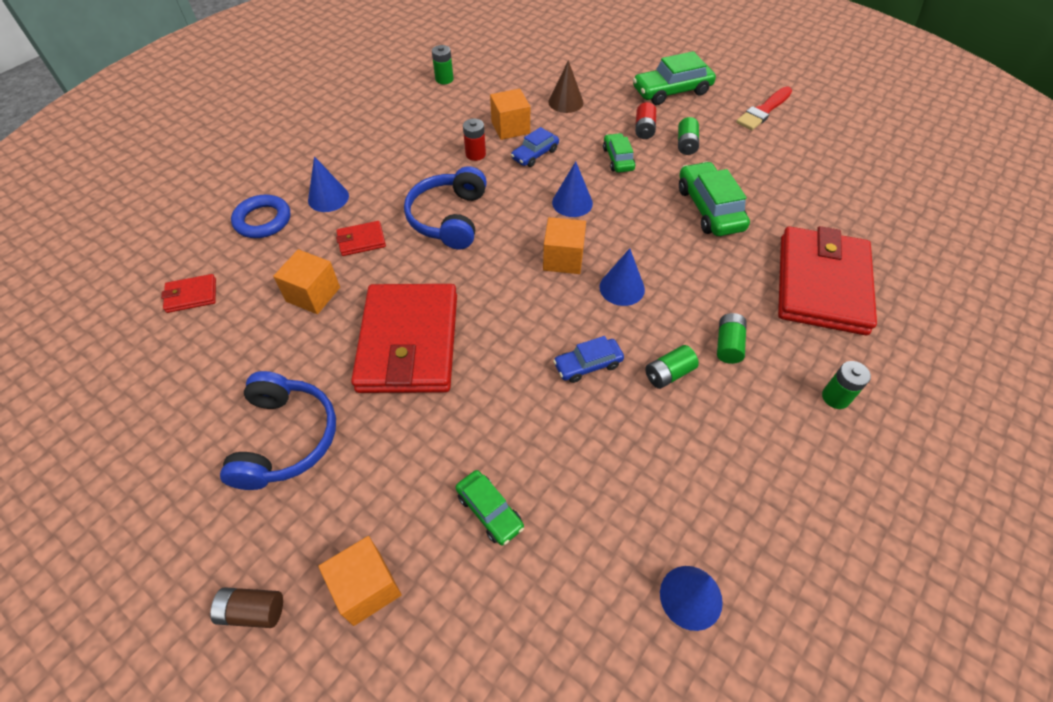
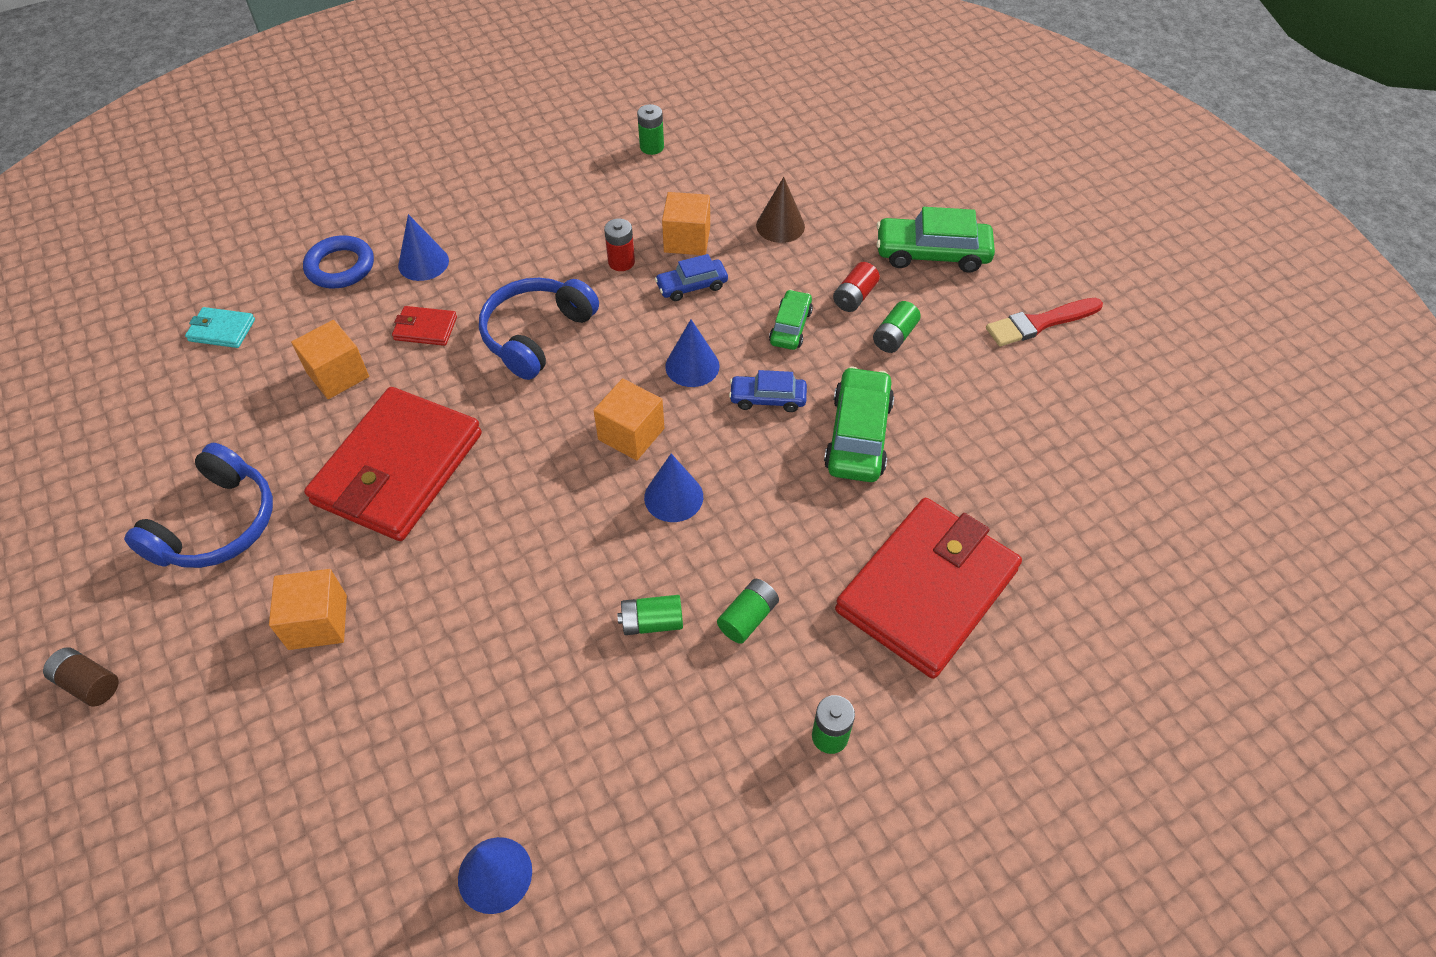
camera: 25 degrees right, 0 degrees up
red wallet [161,274,216,313] -> turquoise wallet [185,307,255,348]
orange cube [318,536,401,626] -> orange cube moved to [269,569,347,650]
green car [455,470,524,546] -> none
blue car [553,336,624,383] -> blue car moved to [729,370,807,412]

